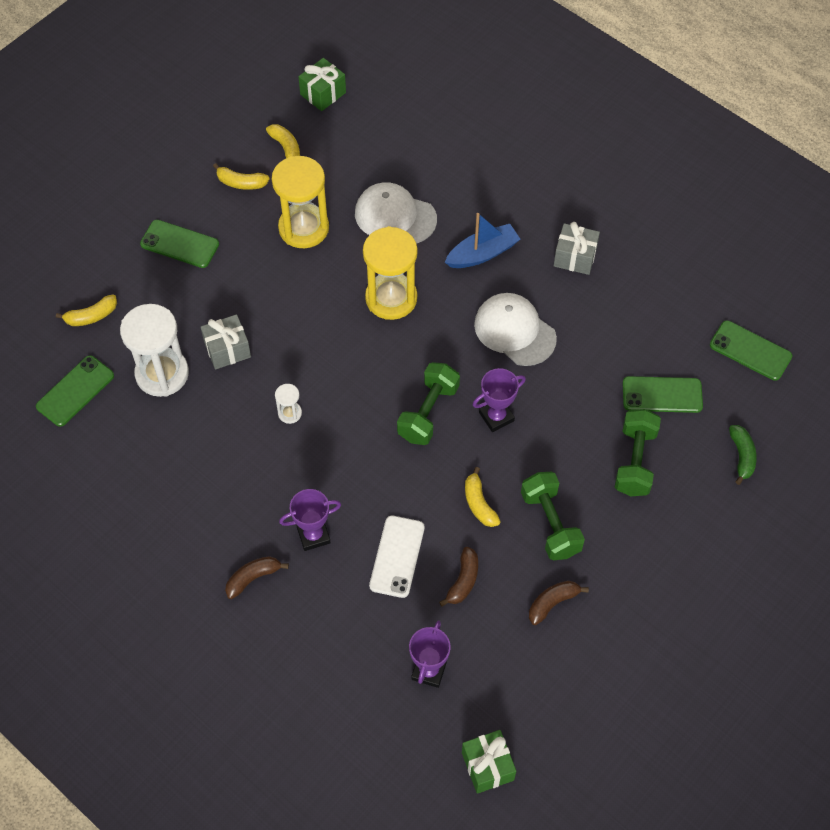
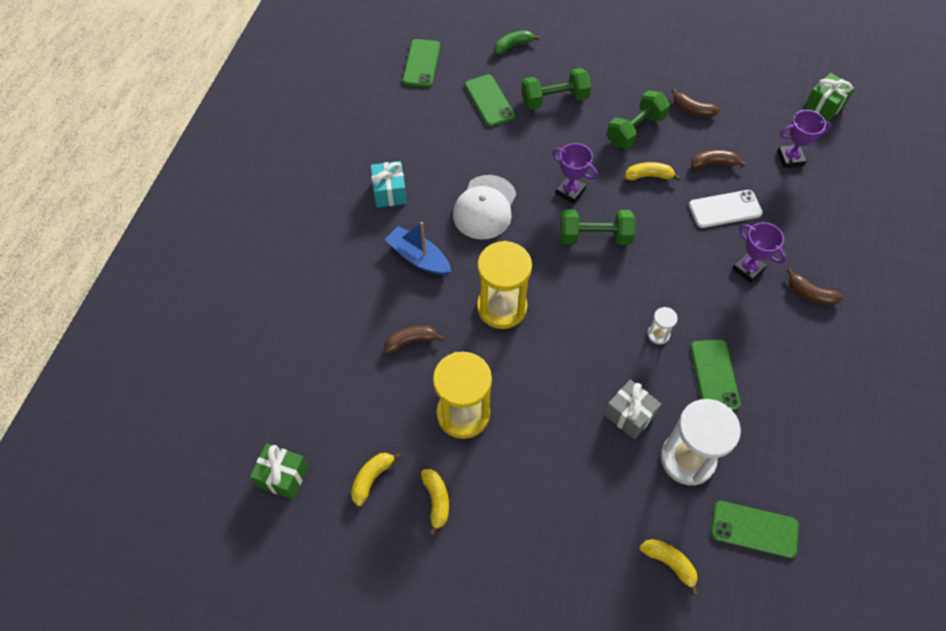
camera: 115 degrees left, 0 degrees up
green phone [140,220,219,268] -> green phone moved to [690,340,741,410]
white cap [355,182,437,243] -> brown banana [384,326,444,354]
yellow banana [465,467,501,527] -> yellow banana turned 135 degrees counterclockwise [625,162,680,180]
grey gift [554,222,600,275] -> turquoise gift [371,161,407,208]

